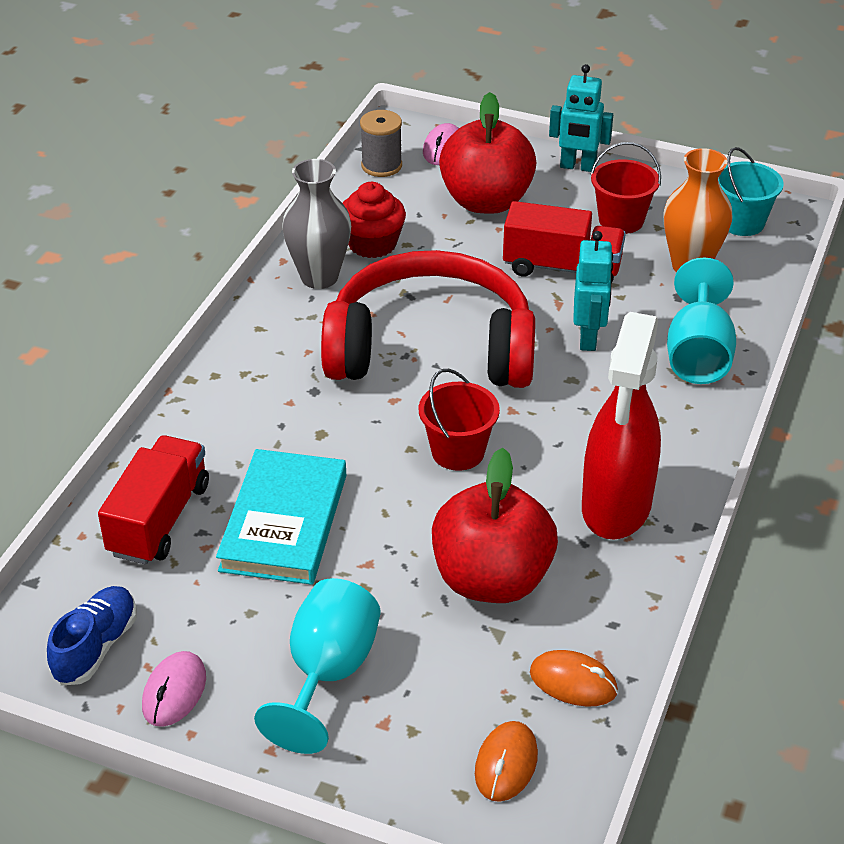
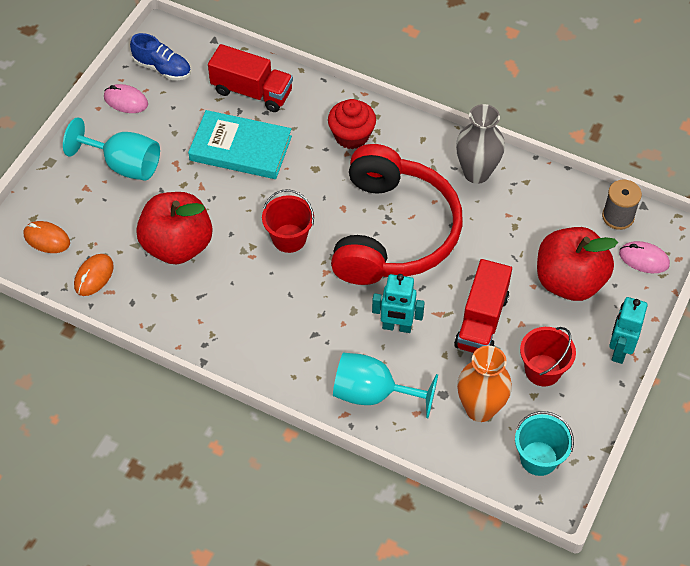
camera: 95 degrees right, 15 degrees up
red cupcake [343,182,406,258] -> red cupcake moved to [328,99,376,149]
red spray bottle [582,312,661,539] -> none

